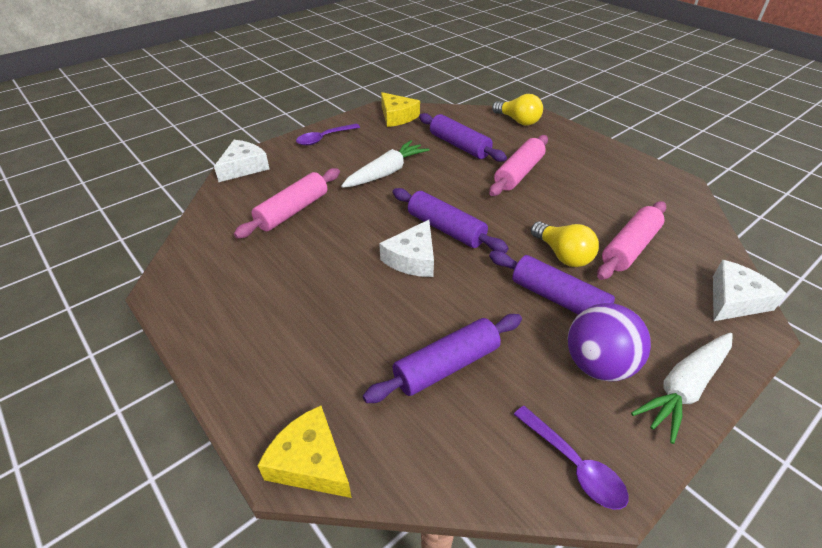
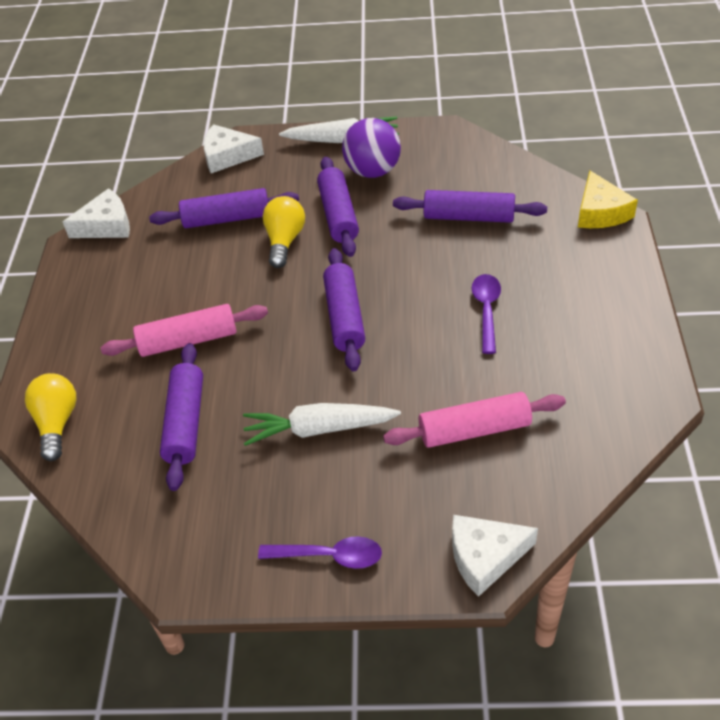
camera: 135 degrees left, 5 degrees up
white cheese [379,220,434,277] -> white cheese moved to [63,188,130,238]
yellow cheese [381,92,420,127] -> none
purple spoon [514,406,629,510] -> purple spoon moved to [471,274,501,354]
pink rolling pin [597,201,666,280] -> purple rolling pin [149,188,299,228]

